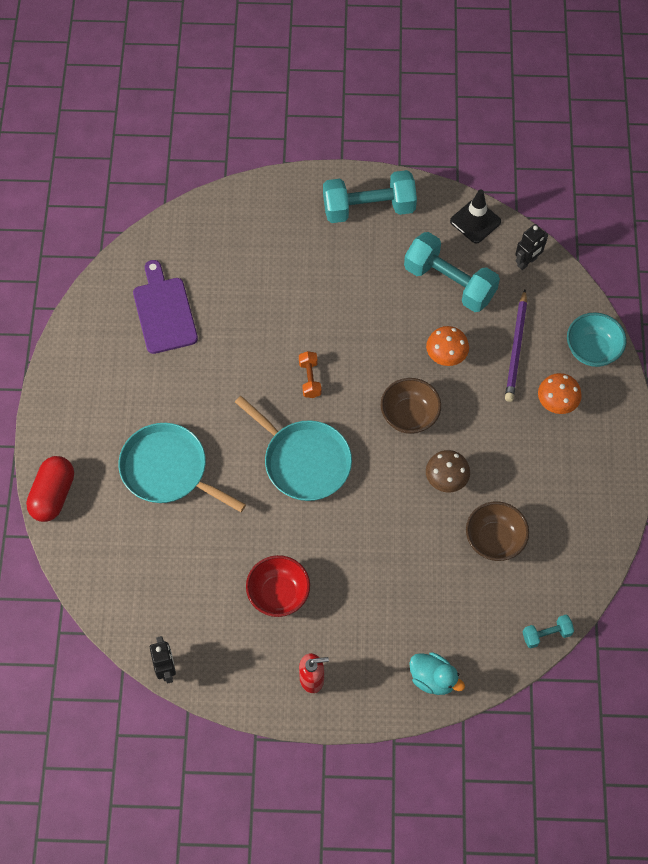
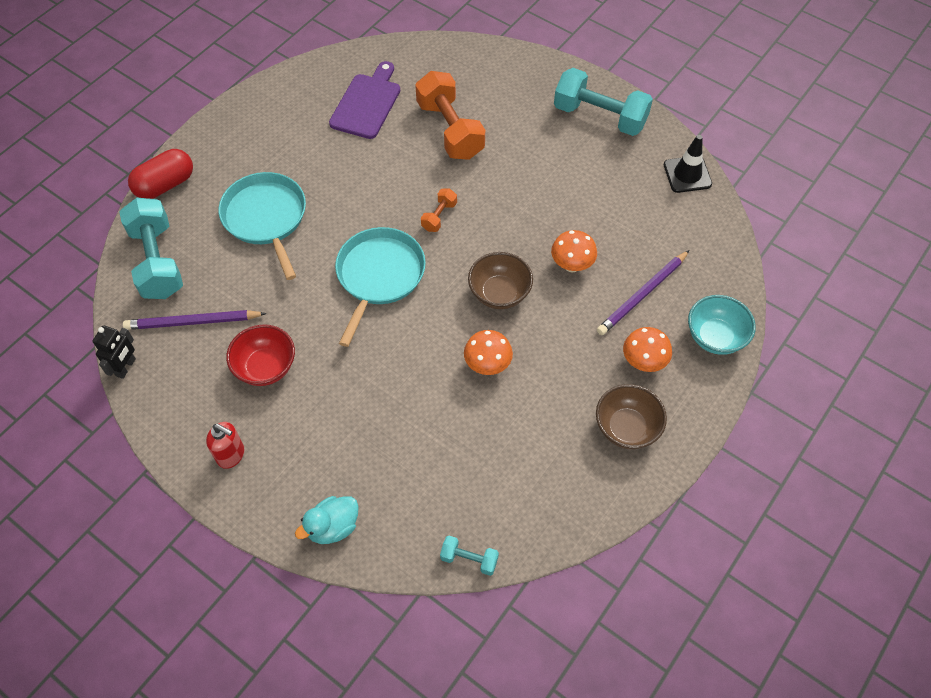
camera: 35 degrees right, 5 degrees down
turquoise pan [235,396,352,501] -> turquoise pan turned 150 degrees counterclockwise [335,227,426,347]
turquoise dumbbell [404,232,500,312] -> turquoise dumbbell moved to [119,198,183,299]
turquoise duck [409,652,465,695] -> turquoise duck turned 75 degrees clockwise [295,496,359,544]
brown mushroom [426,450,470,492] -> orange mushroom [464,330,513,375]
brown bowl [466,501,529,561] -> brown bowl moved to [596,384,667,449]
black robot [515,224,548,270] -> none
none -> purple pencil [123,310,267,330]
none -> orange dumbbell [415,71,485,160]

